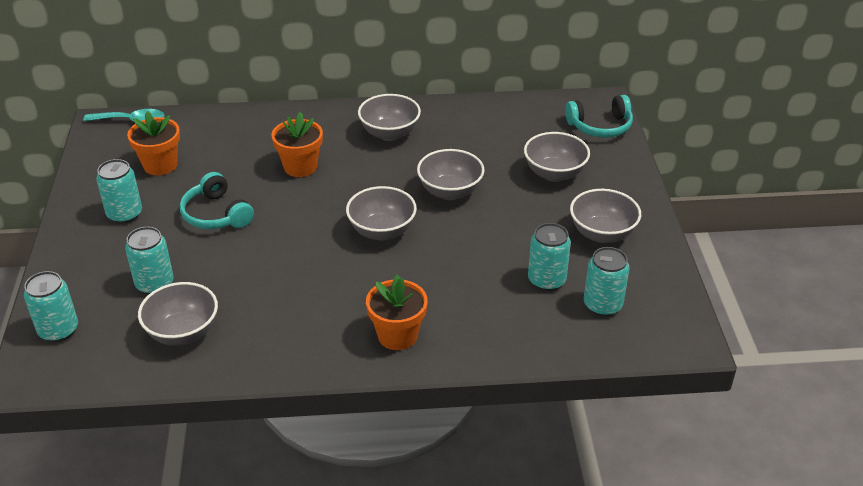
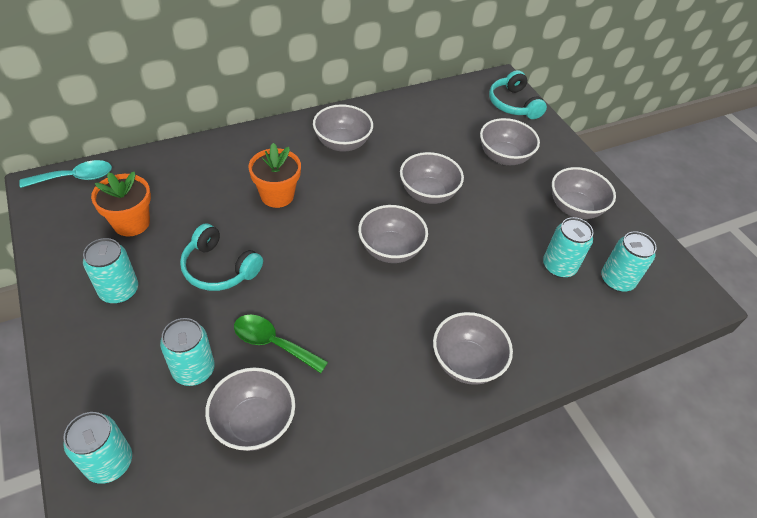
camera: 25 degrees left, 10 degrees up
orange flower pot [366,274,428,350] -> grey bowl [433,312,513,385]
turquoise headphones [565,95,633,138] -> turquoise headphones turned 105 degrees clockwise [489,70,547,119]
none -> green spoon [234,315,328,373]

